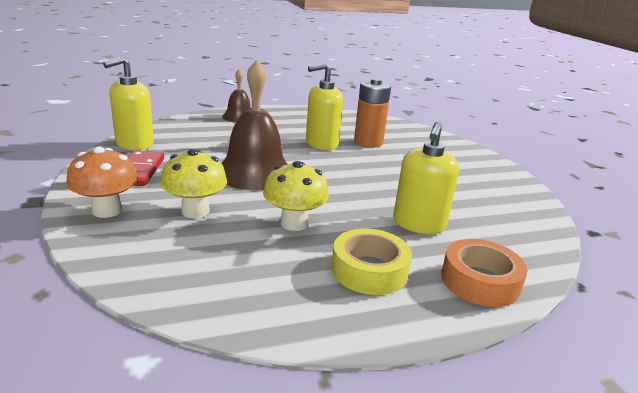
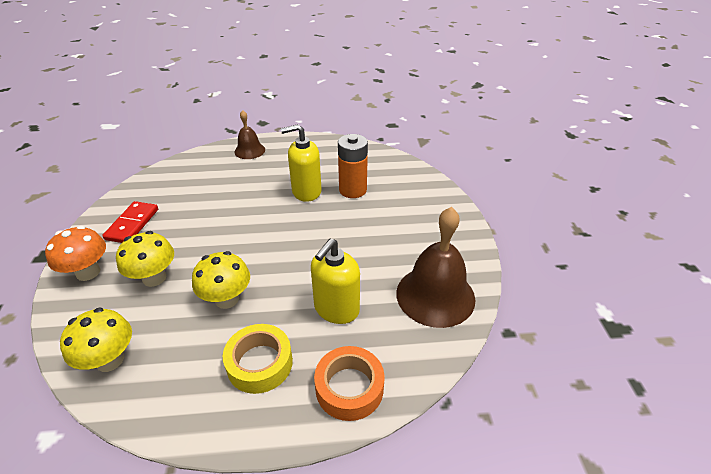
camera: 15 degrees right, 15 degrees up
yellow soap dispenser [103,57,154,150] -> none
brown bell [221,60,287,190] -> brown bell moved to [396,207,475,328]
none -> yellow mushroom [60,307,132,372]

